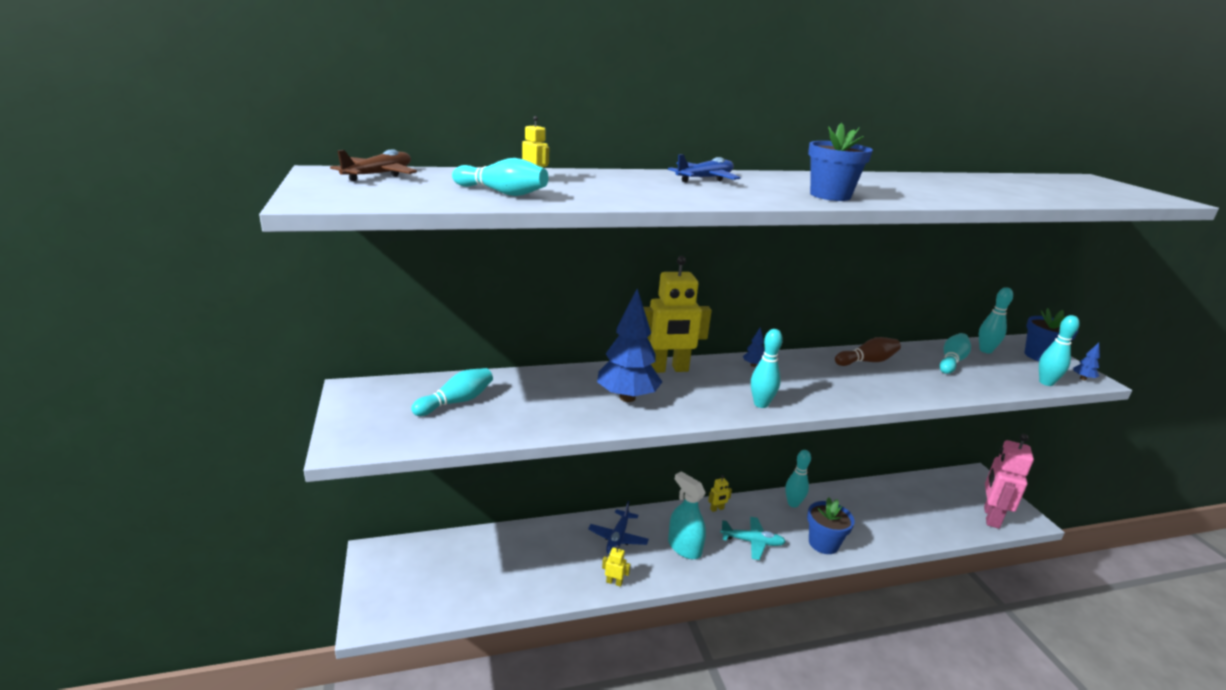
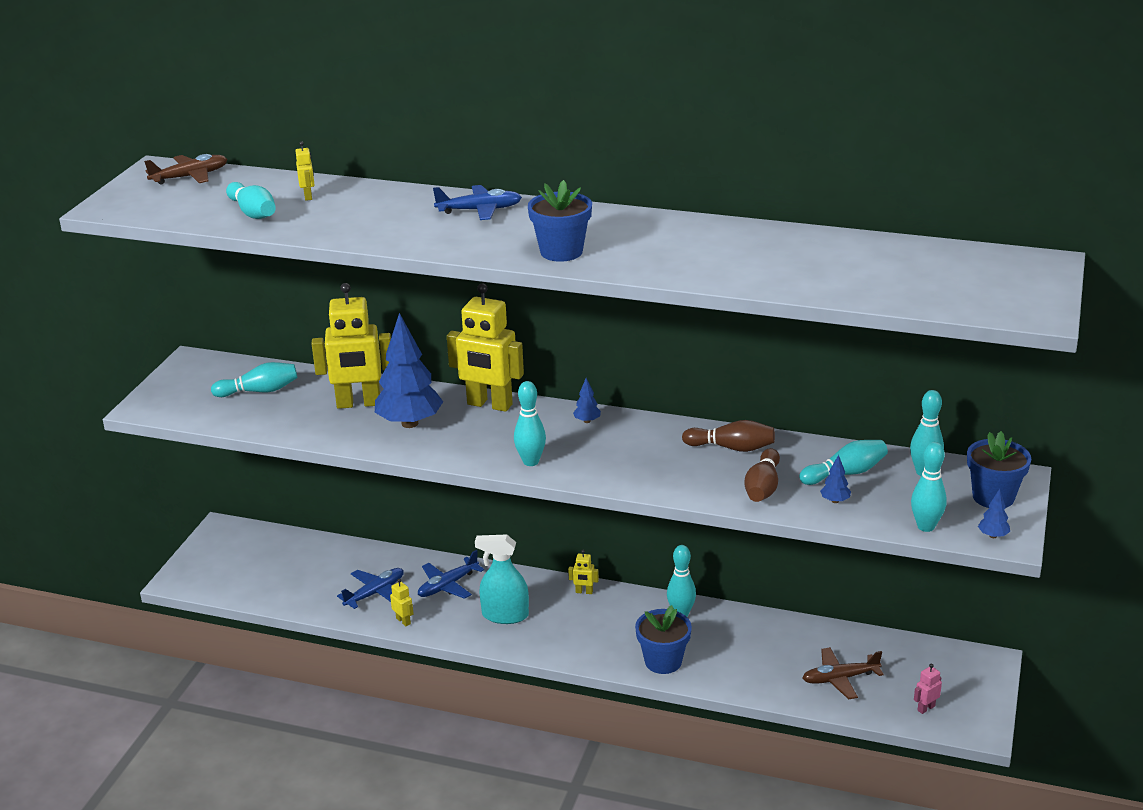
camera: 35 degrees right, 5 degrees up
turquoise spray bottle [668,471,706,559] -> turquoise spray bottle turned 75 degrees counterclockwise [475,534,529,624]
turquoise plane [720,517,786,560] -> none
pink robot [984,434,1034,529] -> pink robot [914,664,942,714], size x0.41
none -> yellow robot [312,283,391,409]
none -> blue plane [337,568,404,609]
none -> brown bowling pin [744,448,780,502]
none -> brown plane [802,647,884,700]
none -> blue tree [820,455,851,503]

